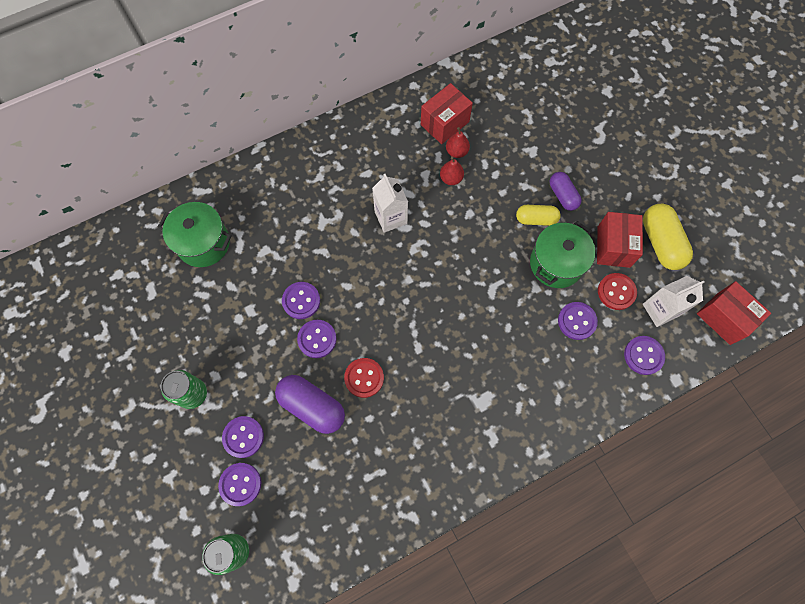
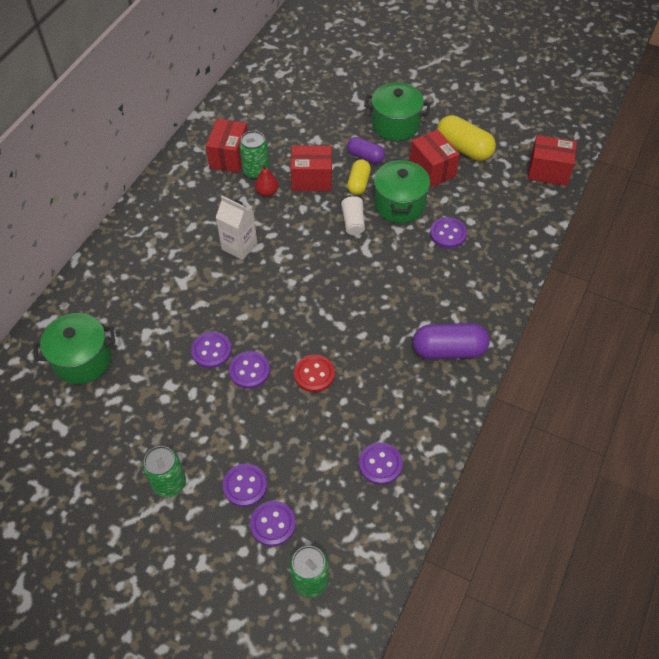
camera: 35 degrees left, 15 degrees down
purple capsule [275,375,345,434] -> purple capsule moved to [413,323,490,359]
red pear [446,127,470,158] -> green can [239,131,270,179]
yellow capsule [516,205,561,226] -> yellow capsule turned 45 degrees counterclockwise [347,159,371,195]
red button [598,273,637,310] -> none
purple button [624,336,665,375] -> purple button moved to [359,442,403,485]
white carton [643,276,705,327] -> none
none -> red box [291,146,332,191]
none -> white cup [340,195,365,235]
none -> green pot [364,82,431,141]

